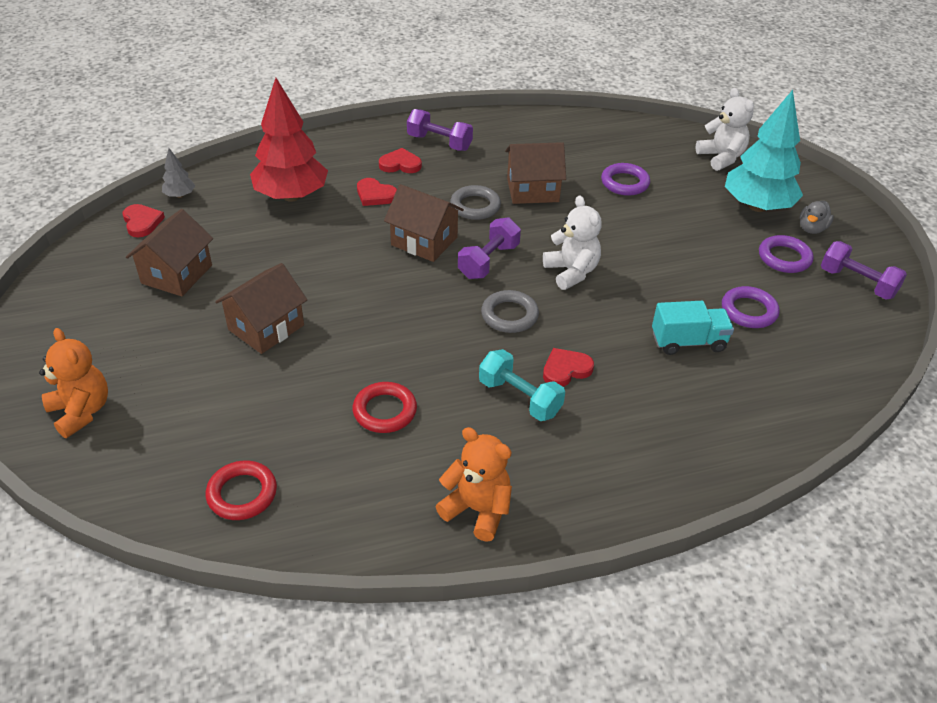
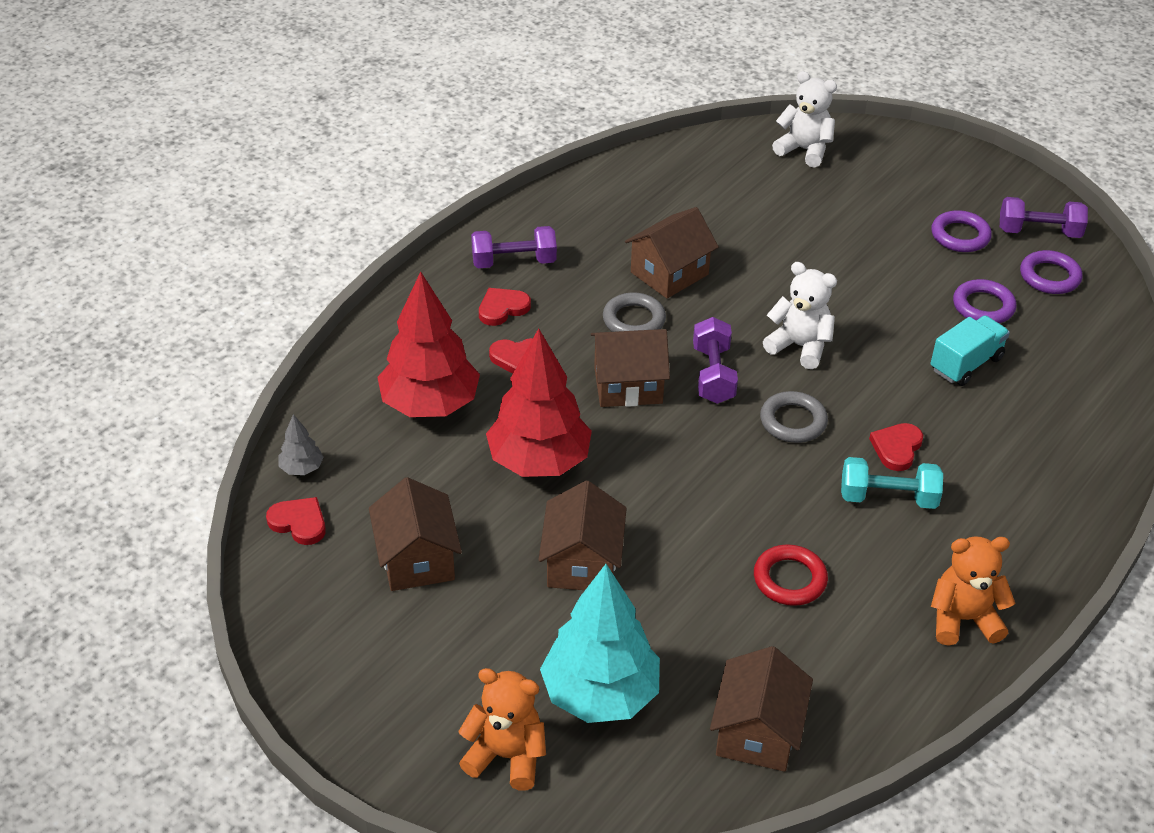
camera: 35 degrees left, 0 degrees up
red ring [206,460,277,520] -> brown house [710,646,813,772]
purple ring [601,163,650,196] -> purple ring moved to [1020,250,1083,294]
turquoise tree [725,90,803,212] -> turquoise tree moved to [540,564,660,723]
grey duck [800,201,834,234] -> none
none -> red tree [486,328,592,477]

